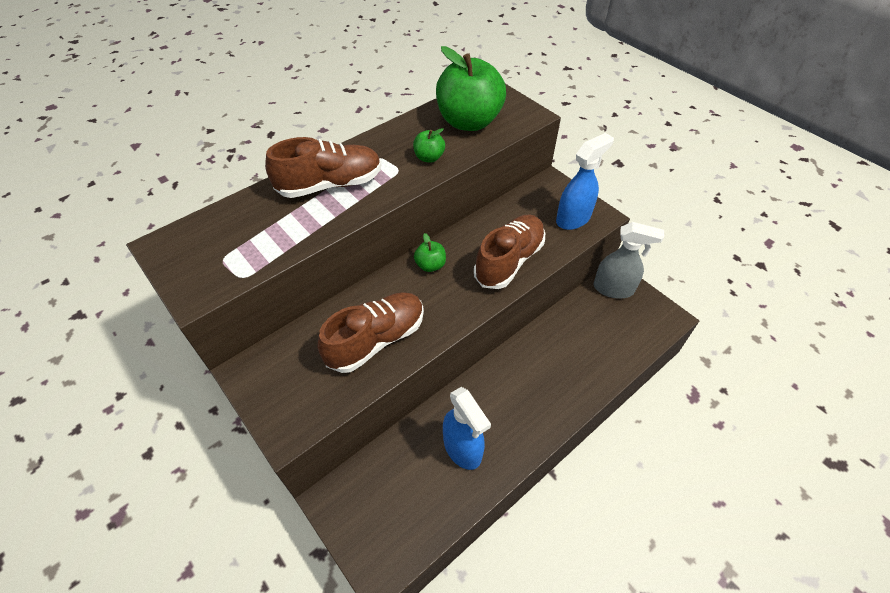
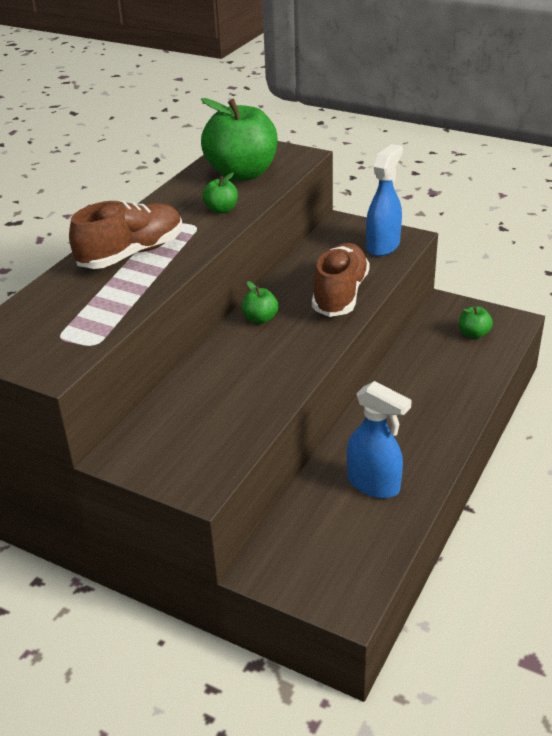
camera: 20 degrees left, 15 degrees down
brown shoe [318,292,424,373] -> none
grey spray bottle [593,222,664,299] -> none
none -> green apple [459,306,493,339]

